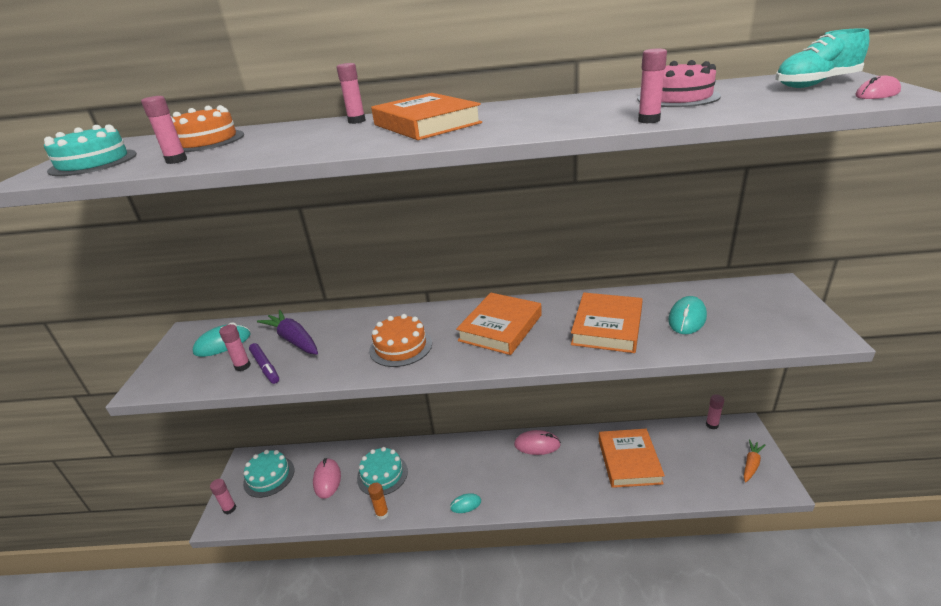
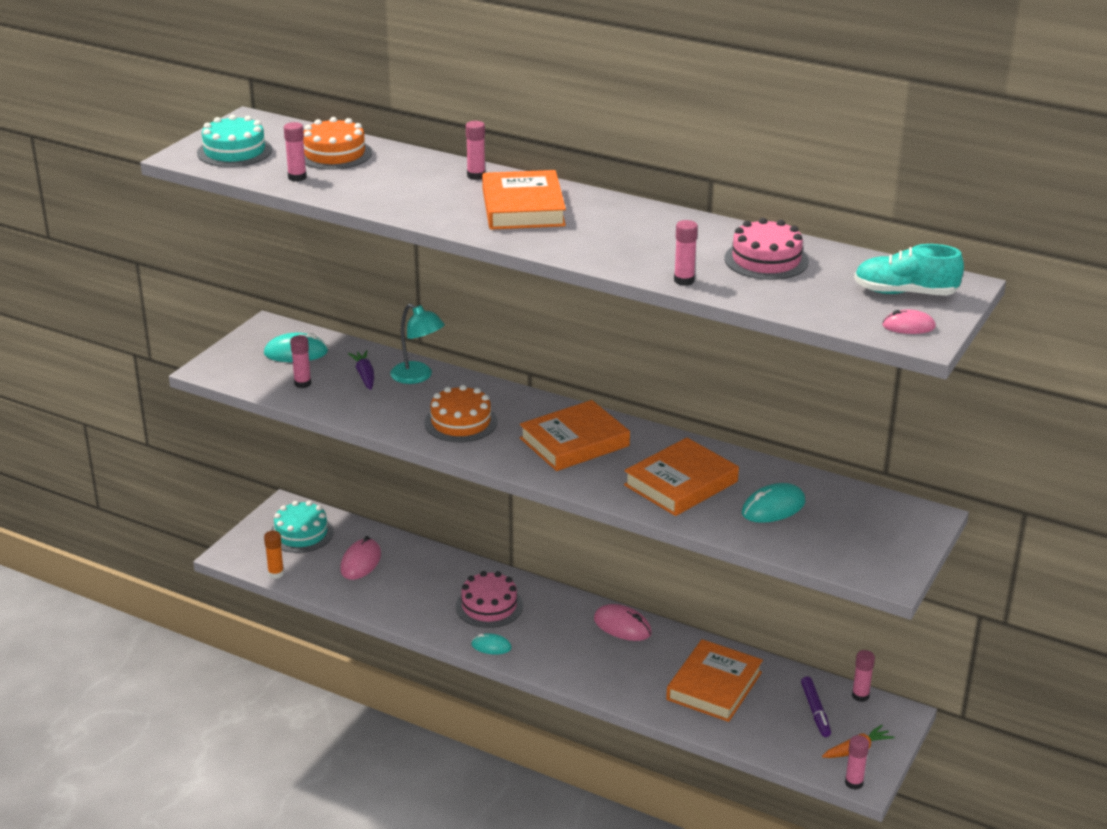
camera: 25 degrees right, 0 degrees up
pink glue stick [210,479,236,514] -> pink glue stick moved to [845,735,869,790]
purple marker [249,343,279,384] -> purple marker moved to [801,676,831,737]
purple carrot [257,310,318,355] -> purple carrot [348,350,374,390], size x0.64
turquoise cake [357,447,408,495] -> none
orange glue stick [368,483,389,520] -> orange glue stick moved to [264,531,284,579]
none -> turquoise lamp [390,304,445,384]
none -> pink cake [456,571,523,628]

